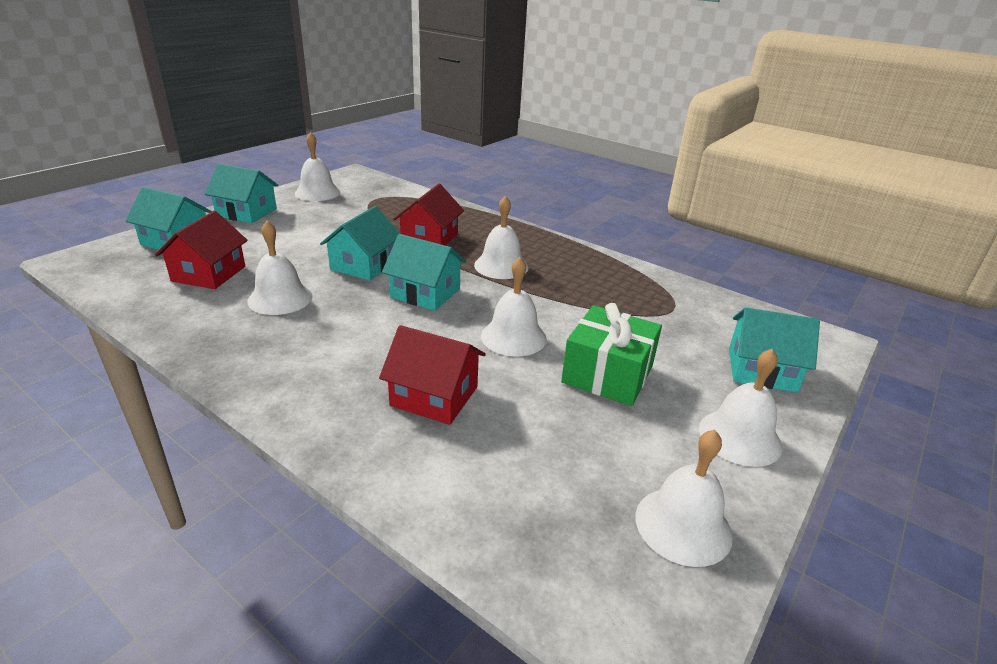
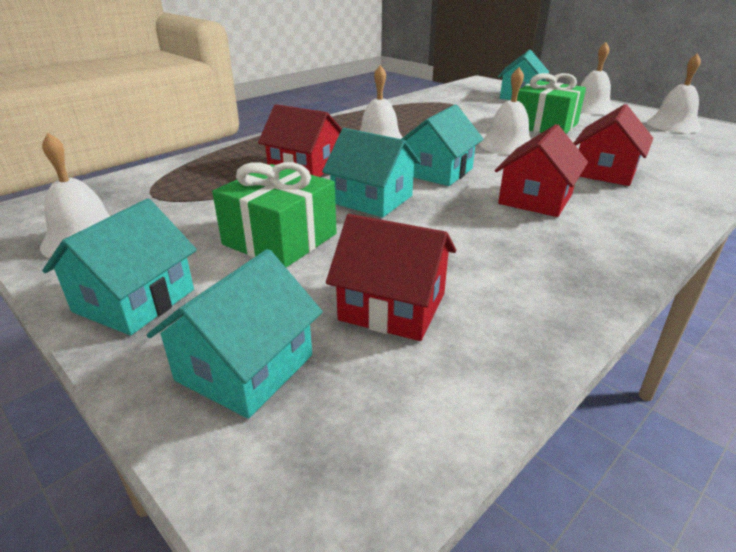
camera: 80 degrees left, 0 degrees up
white bell [248,221,312,315] -> none
none -> green gift [212,162,337,268]
none -> red house [495,124,588,217]

